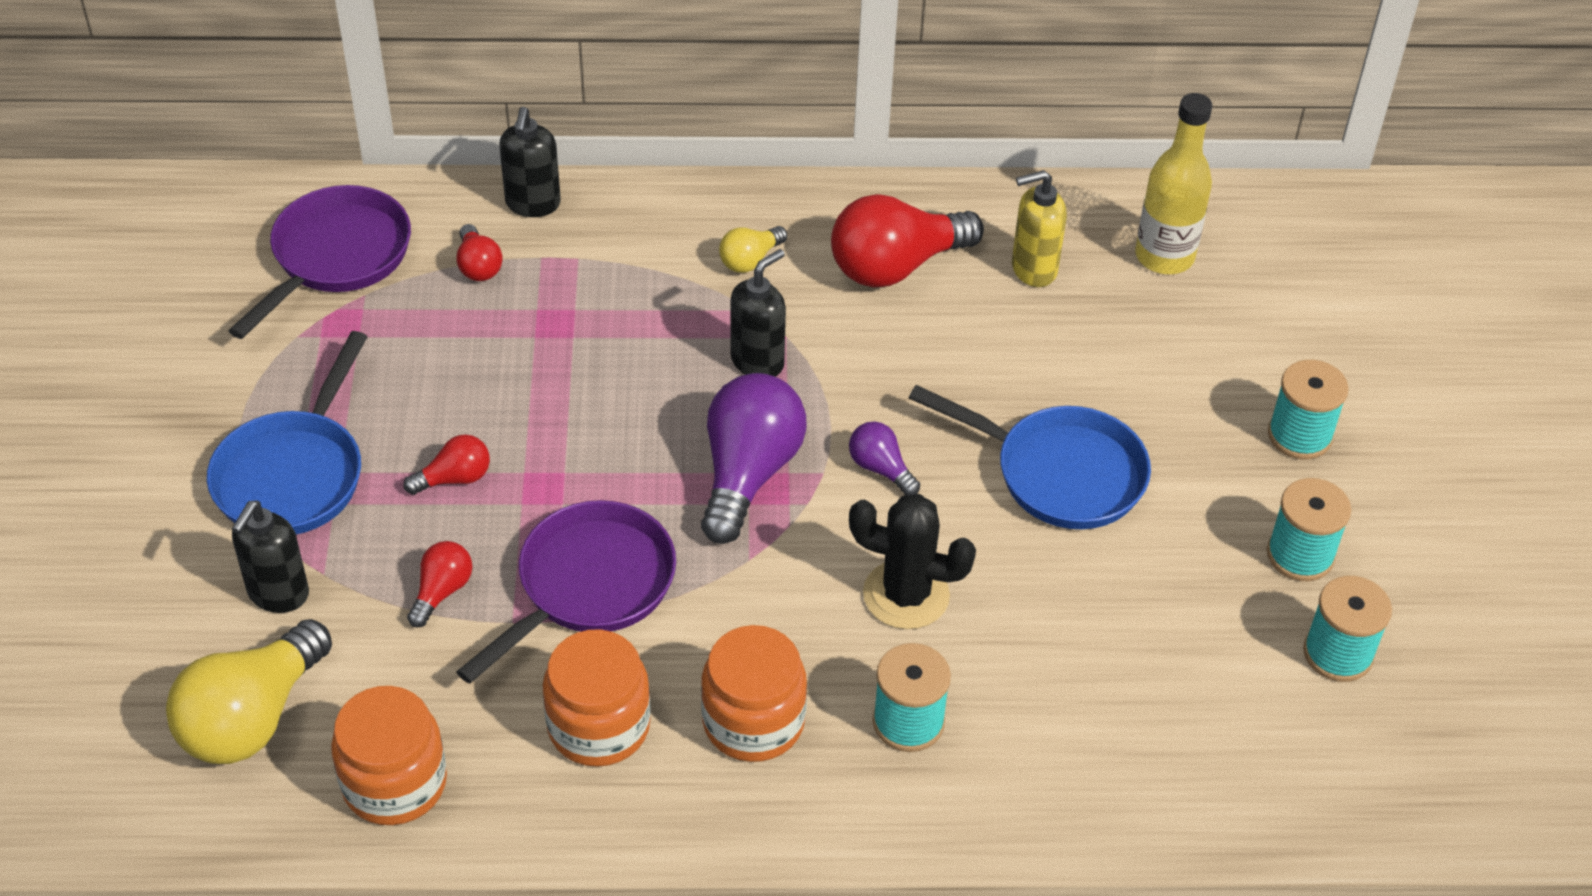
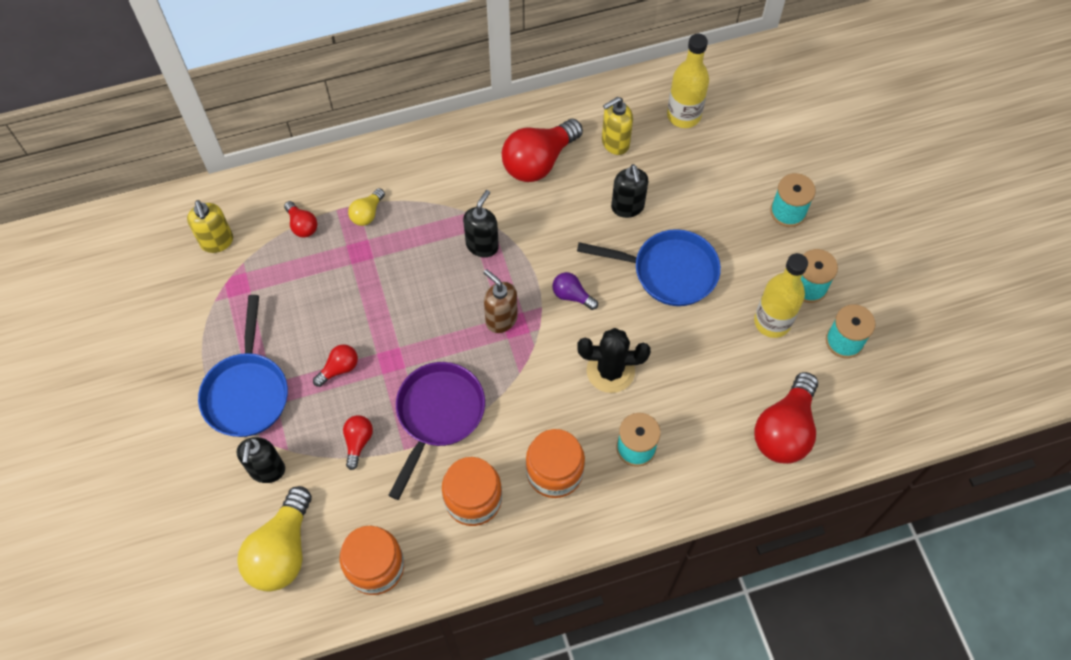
camera: 15 degrees left, 15 degrees up
purple pan [228,185,411,339] -> yellow soap dispenser [187,200,233,253]
black soap dispenser [499,107,561,217] -> black soap dispenser moved to [611,164,648,218]
purple light bulb [701,373,807,544] -> brown soap dispenser [484,269,518,333]
yellow light bulb [719,226,787,273] -> yellow light bulb moved to [348,188,385,226]
none -> yellow bottle [754,253,808,338]
none -> red light bulb [754,372,818,464]

